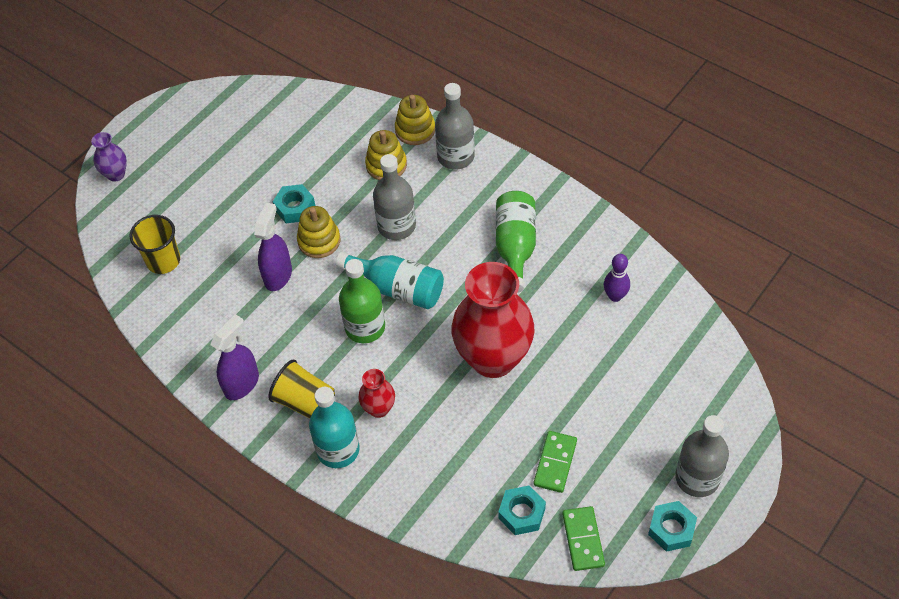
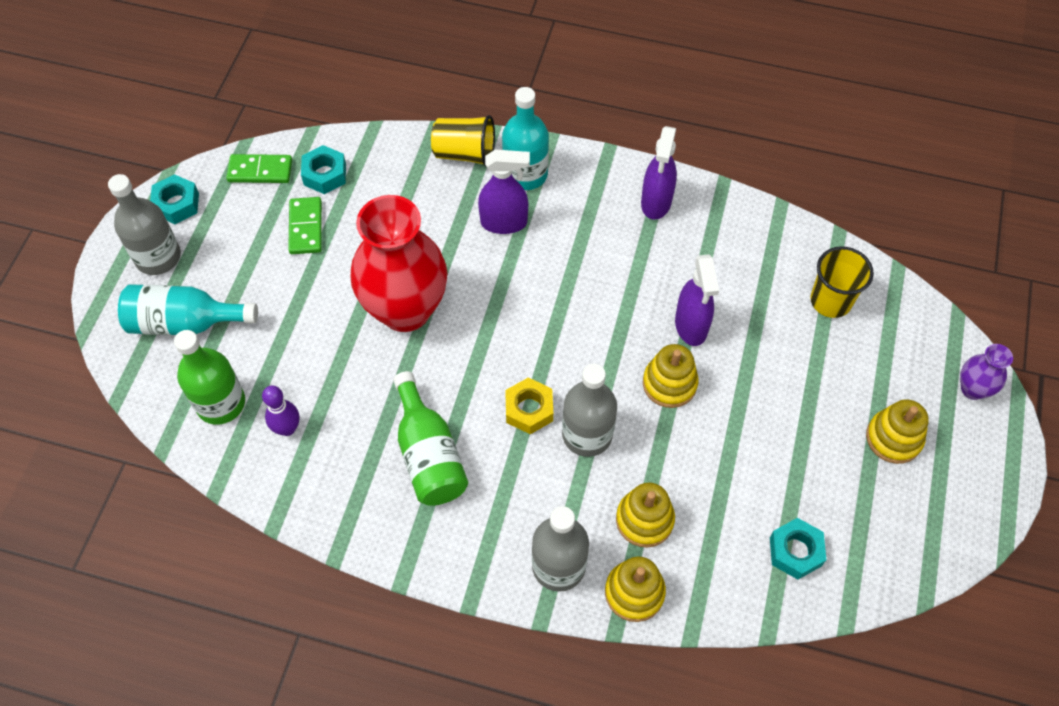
camera: 155 degrees right, 5 degrees up
yellow cup [268,359,335,419] -> yellow cup moved to [431,115,495,166]
turquoise nut [273,184,315,223] -> turquoise nut moved to [770,518,826,579]
turquoise bottle [336,252,444,309] -> turquoise bottle moved to [118,284,258,335]
green bottle [339,259,385,343] -> green bottle moved to [174,330,245,424]
red vase [359,369,395,418] -> purple spray bottle [478,150,530,234]
green domino [562,506,605,571] -> green domino turned 60 degrees counterclockwise [226,154,292,183]
none -> yellow nut [505,377,553,434]
none -> yellow stacking toy [866,399,929,464]

